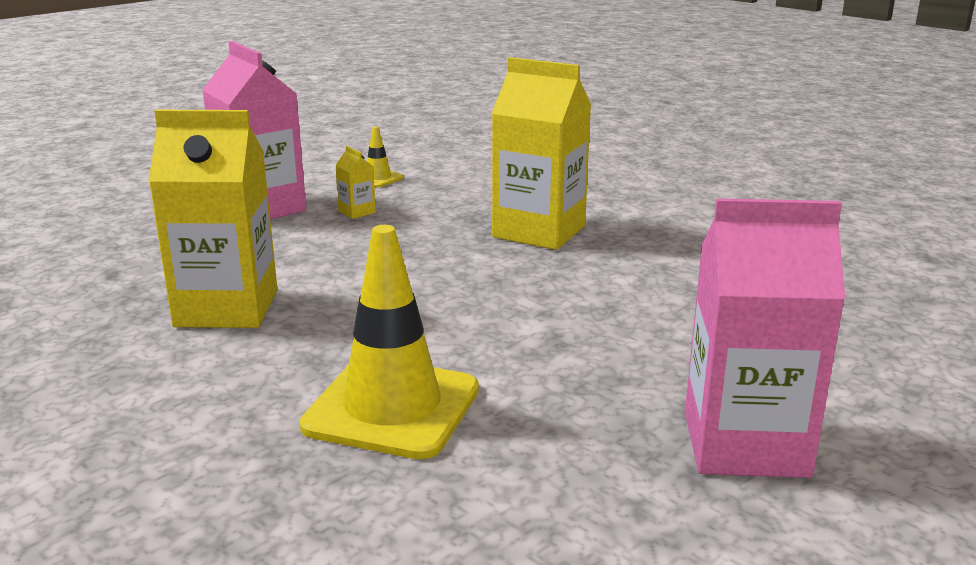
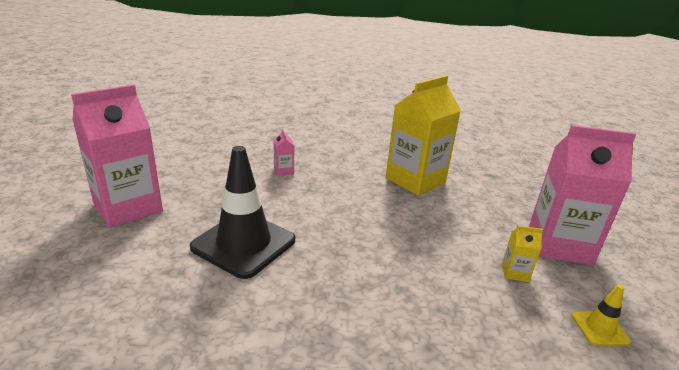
camera: 135 degrees right, 5 degrees up
yellow traffic cone [299,225,479,459] -> pink carton [274,129,294,176]
yellow carton [492,57,591,250] -> none
none -> black traffic cone [190,146,295,279]

